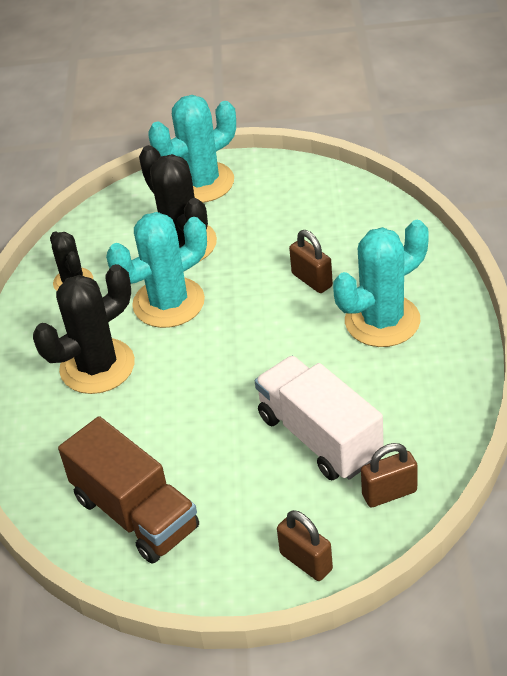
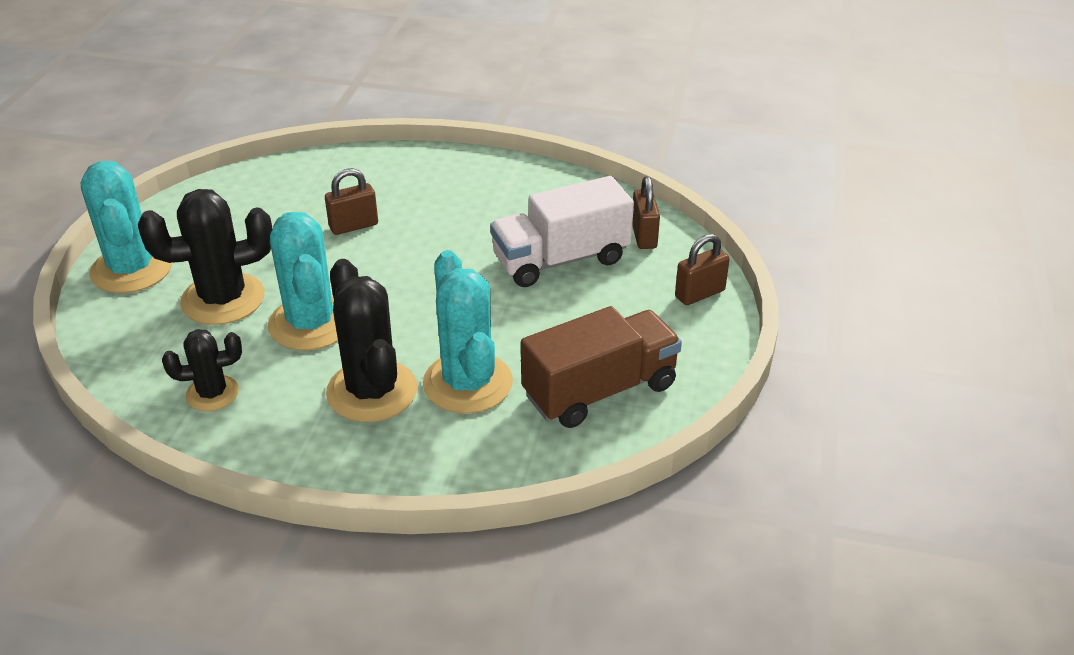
camera: 80 degrees left, 5 degrees down
turquoise cactus [333,220,429,347] -> turquoise cactus moved to [423,250,513,414]

